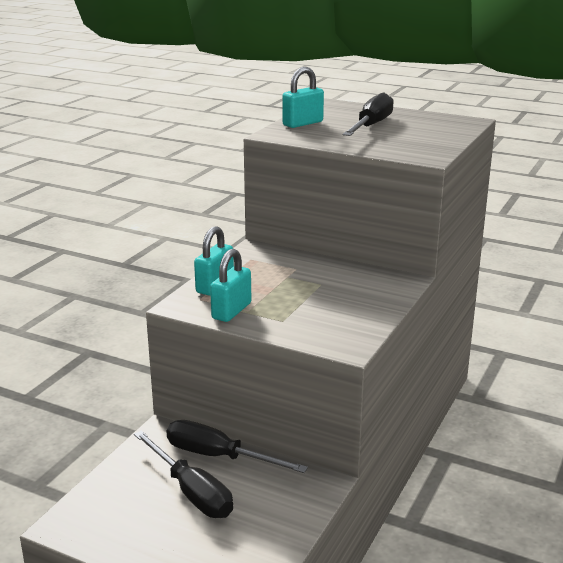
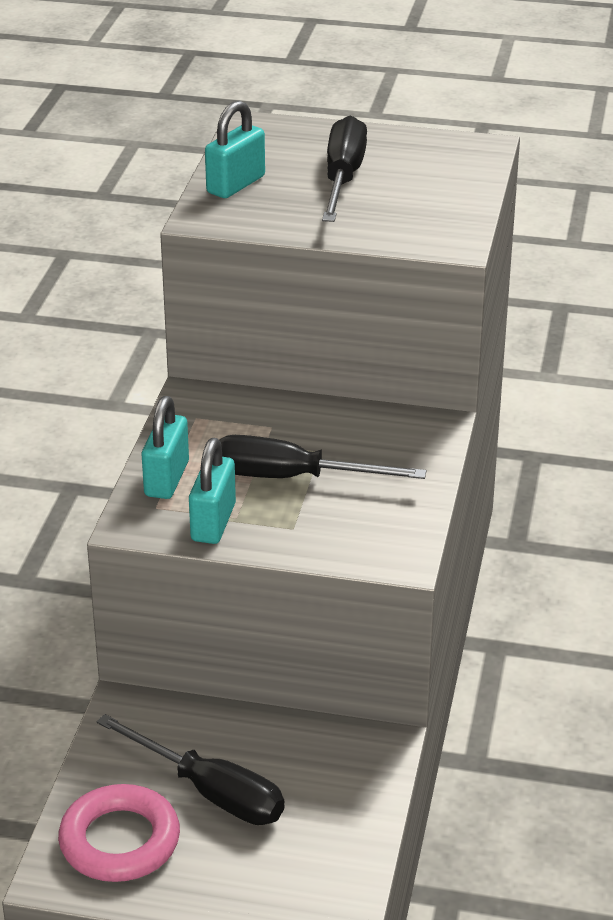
camera: 15 degrees left, 10 degrees up
black screwdriver [167,420,308,473] -> black screwdriver moved to [219,435,426,479]
none -> pink ring [58,784,180,882]

